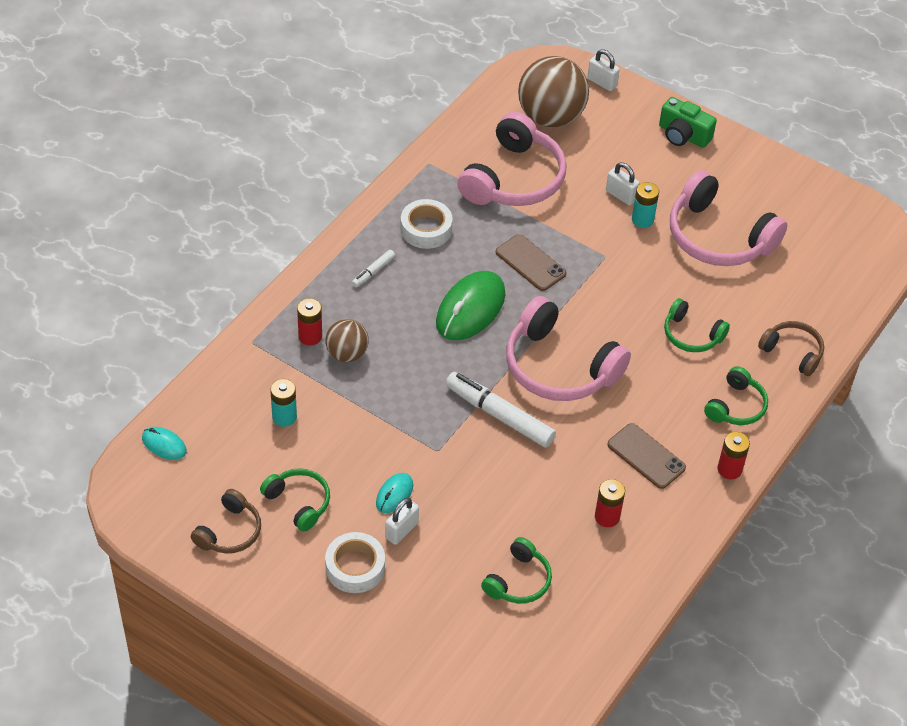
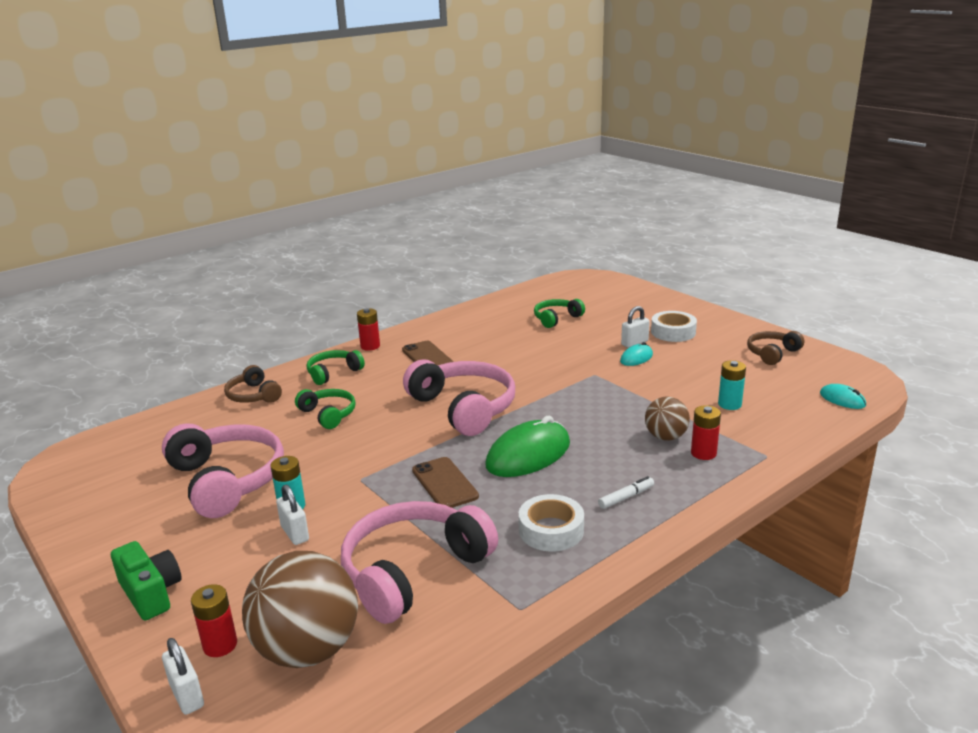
camera: 160 degrees left, 25 degrees down
green headphones [260,468,330,532] -> none
white marker [446,372,556,448] -> none
red battery [595,479,625,527] -> red battery moved to [191,584,237,657]

